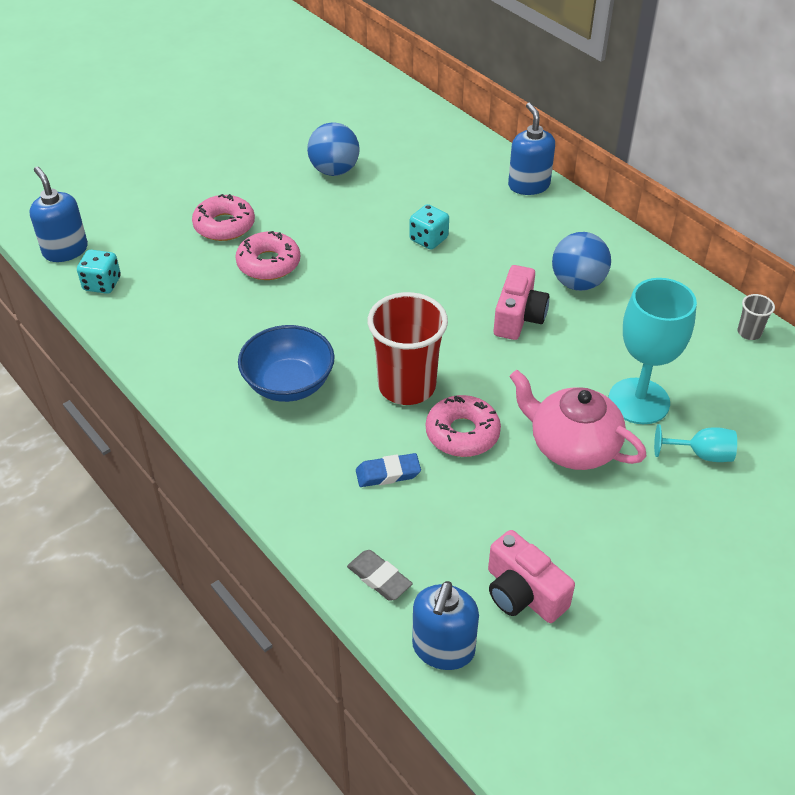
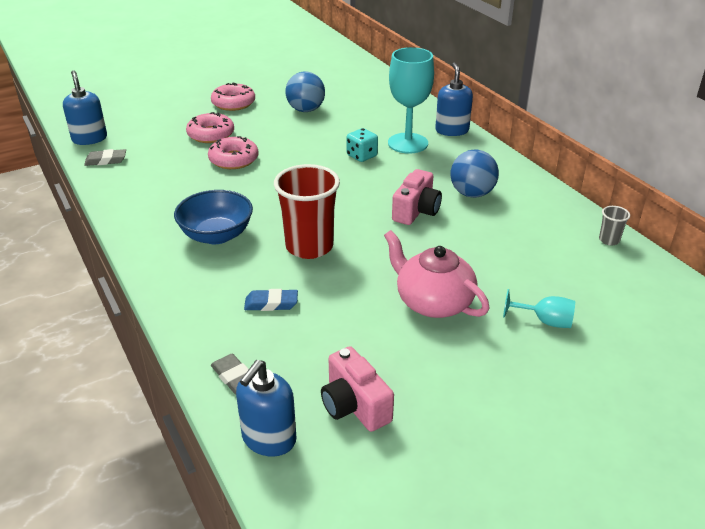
camera: 10 degrees right, 10 degrees down
turquoise dice [77,250,121,294] -> grey eraser [84,149,126,166]
pink donut [426,395,501,457] -> pink donut moved to [211,82,255,111]
turquoise goblet [609,278,697,424] -> turquoise goblet moved to [388,47,434,154]

